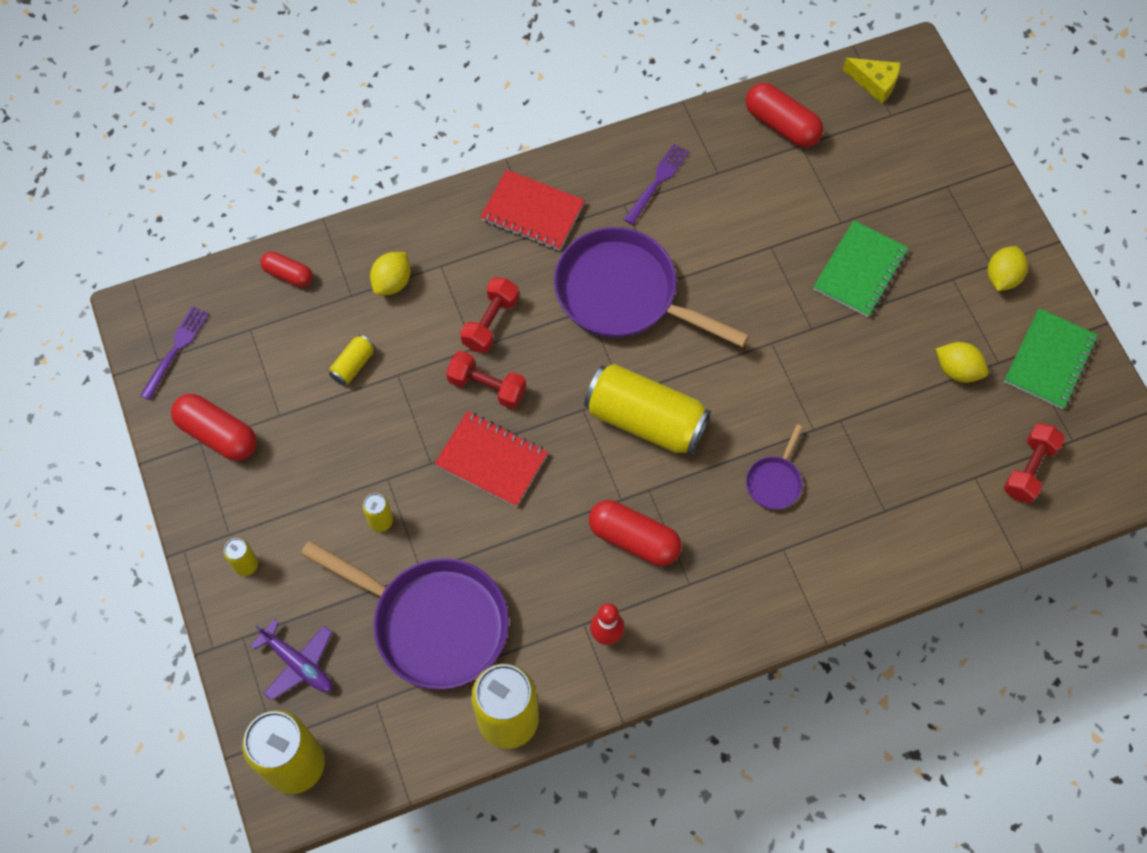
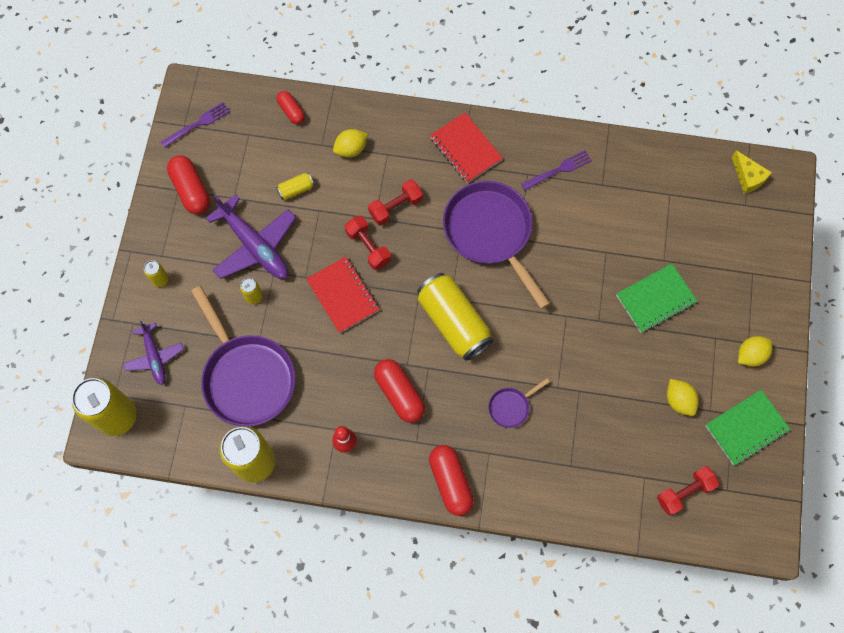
camera: 30 degrees right, 5 degrees up
red capsule [746,83,823,147] -> red capsule moved to [429,445,474,516]
none -> purple plane [206,194,296,279]

